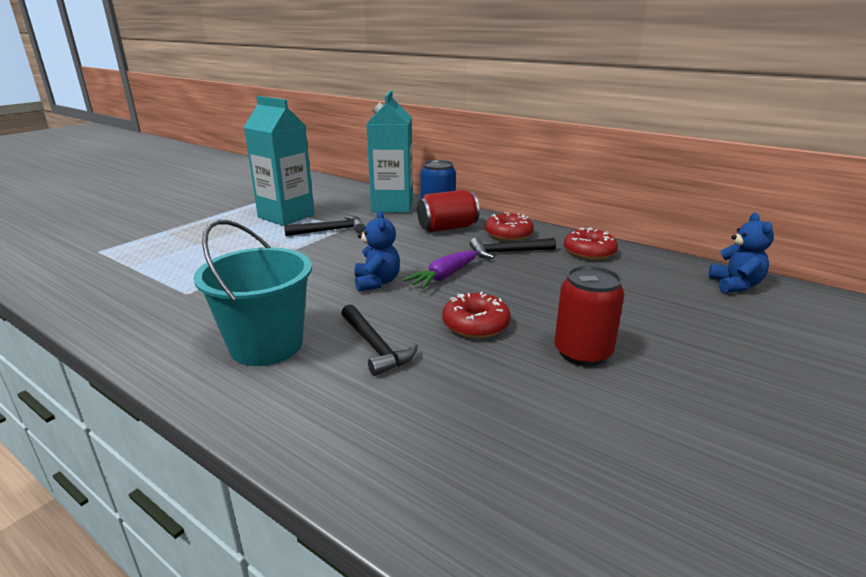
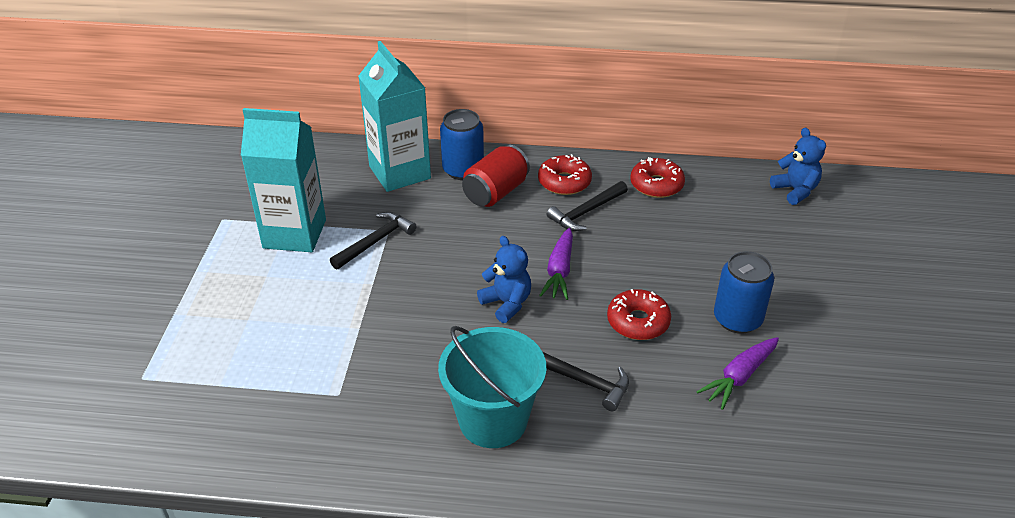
camera: 30 degrees left, 15 degrees up
red can [554,266,624,366] -> blue can [714,251,774,334]
none -> purple carrot [696,337,779,410]

